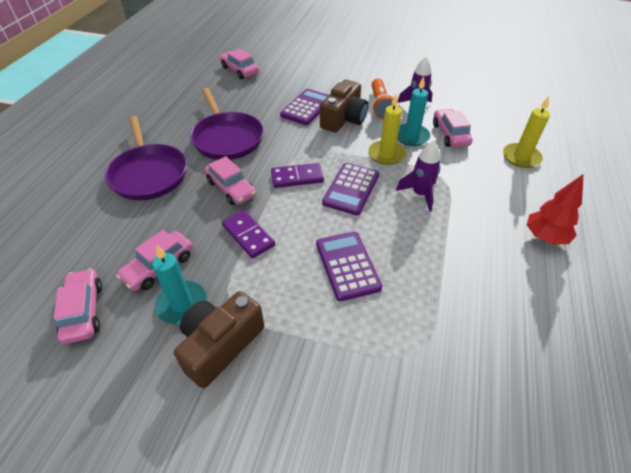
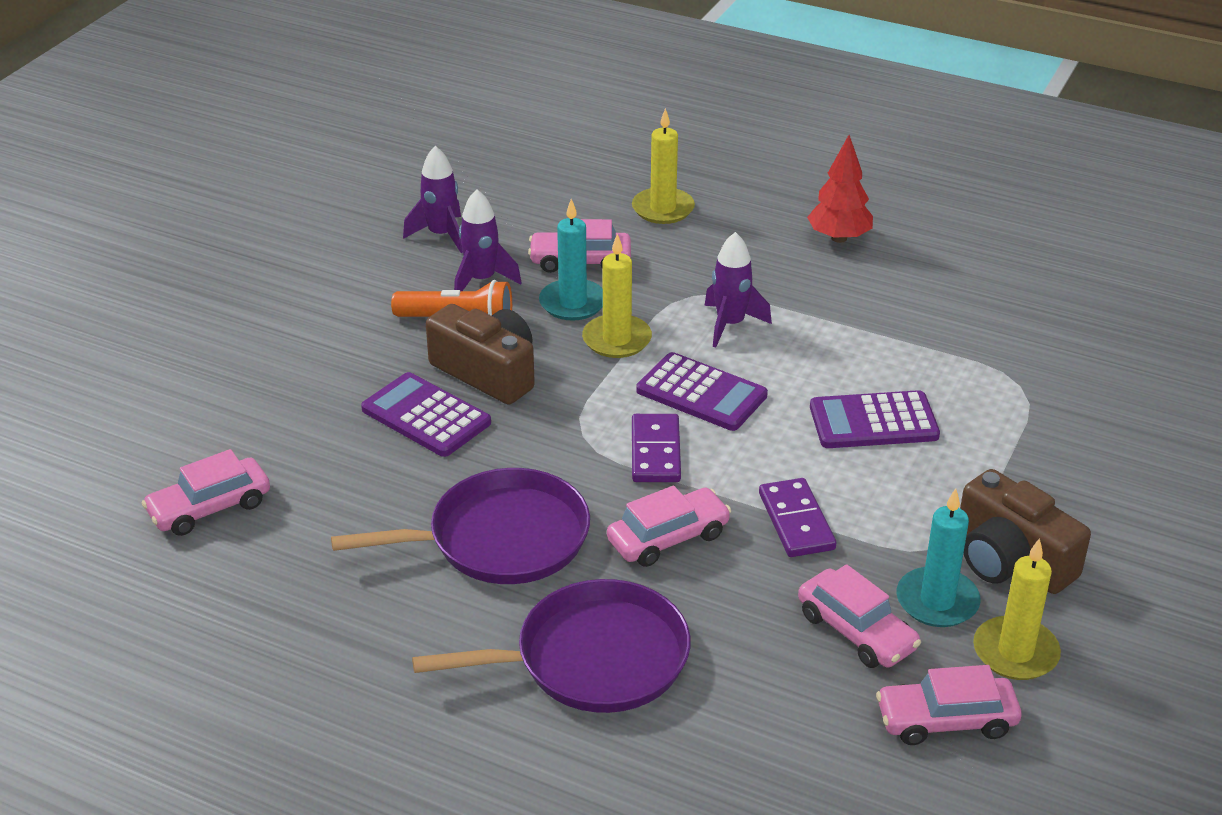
camera: 80 degrees left, 10 degrees down
purple domino [222,210,275,258] -> purple domino turned 75 degrees counterclockwise [759,478,836,557]
none -> purple rocket [403,146,463,253]
none -> yellow candle [973,538,1061,680]

